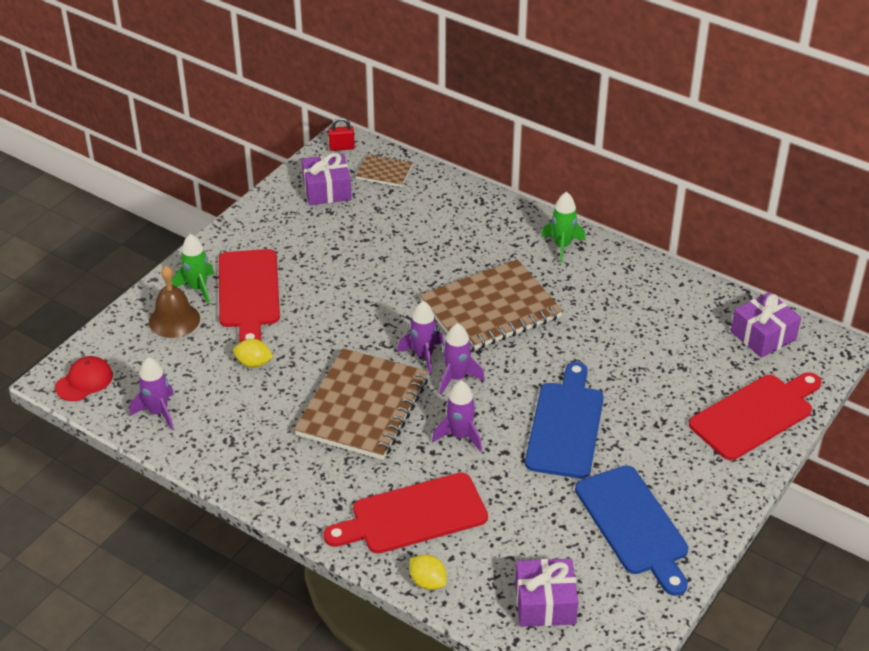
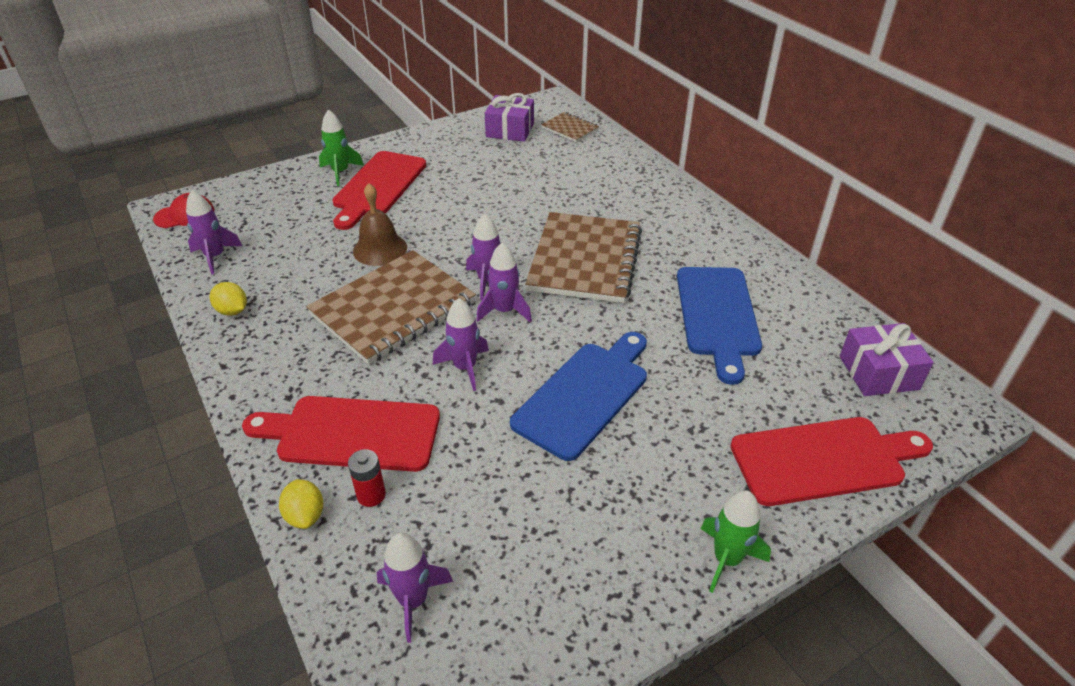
camera: 25 degrees right, 0 degrees up
brown bell [149,266,200,338] -> brown bell moved to [353,183,407,266]
yellow lemon [233,339,273,368] -> yellow lemon moved to [210,282,247,316]
red padlock [328,117,355,151] -> none
brown notebook [420,259,563,352] -> brown notebook turned 75 degrees counterclockwise [525,212,642,303]
purple gift [515,559,578,627] -> purple rocket [377,532,453,643]
green rocket [541,192,586,263] -> green rocket moved to [700,491,771,593]
blue cutting board [575,465,688,596] -> blue cutting board moved to [677,267,762,385]
none -> red battery [348,449,386,507]

